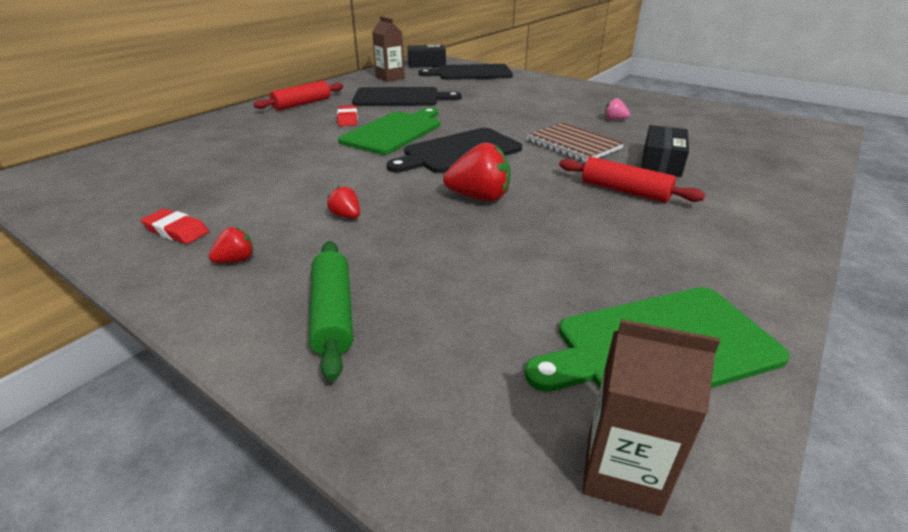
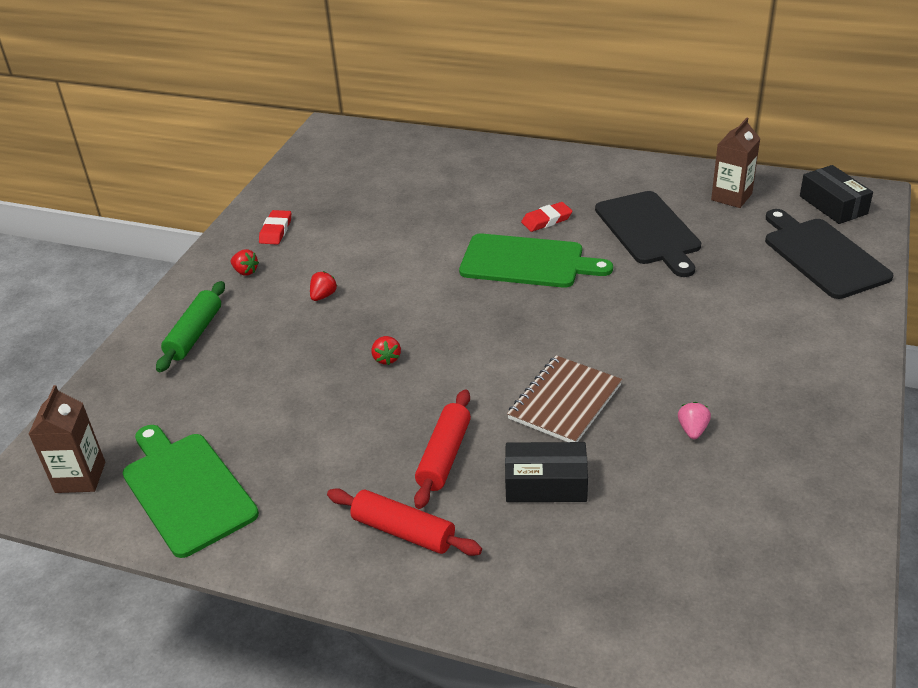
camera: 75 degrees right, 5 degrees up
red rolling pin [253,81,343,111] -> red rolling pin moved to [327,488,482,556]
green rolling pin [309,241,353,381] -> green rolling pin turned 45 degrees counterclockwise [156,281,225,372]
black cutting board [387,128,522,173] -> none
red strawberry [443,142,511,201] -> red strawberry [371,336,401,365], size x0.52

